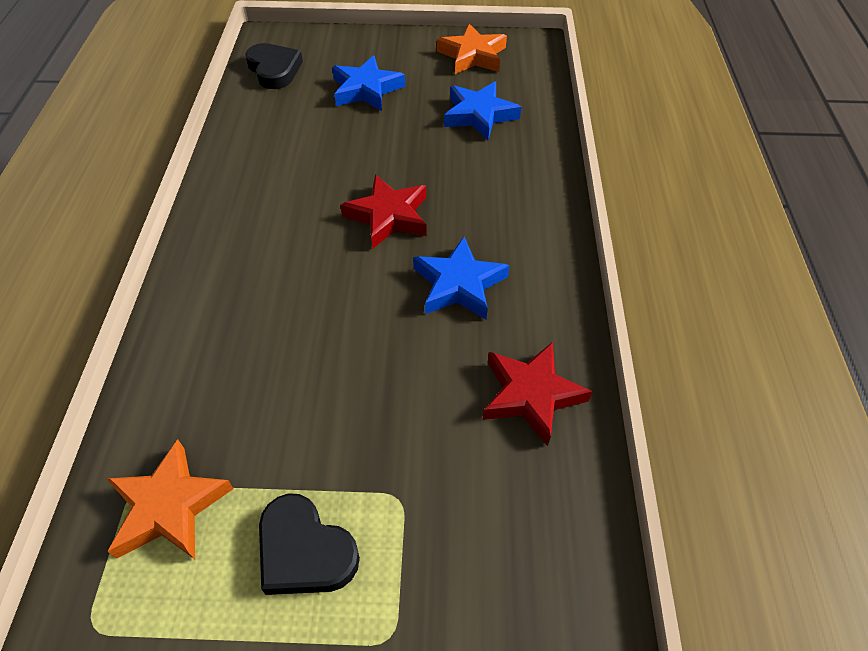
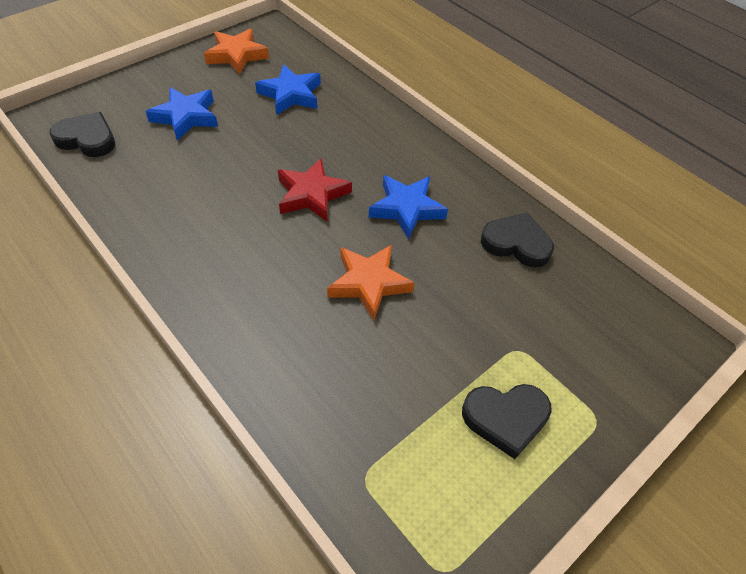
camera: 45 degrees left, 0 degrees up
orange star [106,439,233,559] -> orange star moved to [327,245,415,320]
red star [482,342,593,446] -> black heart [481,212,554,267]

